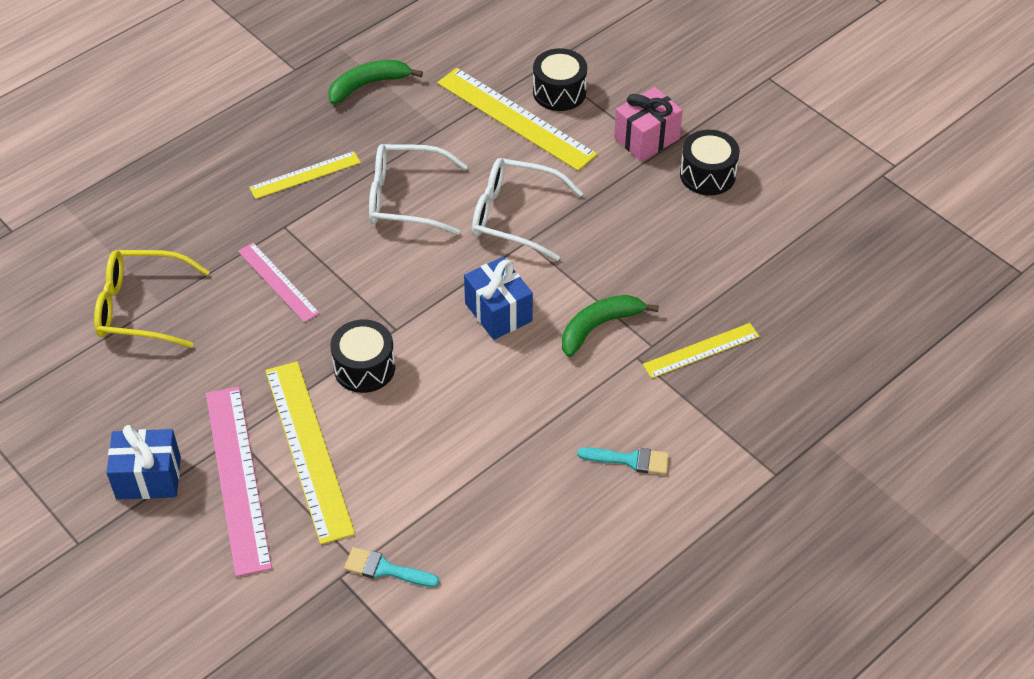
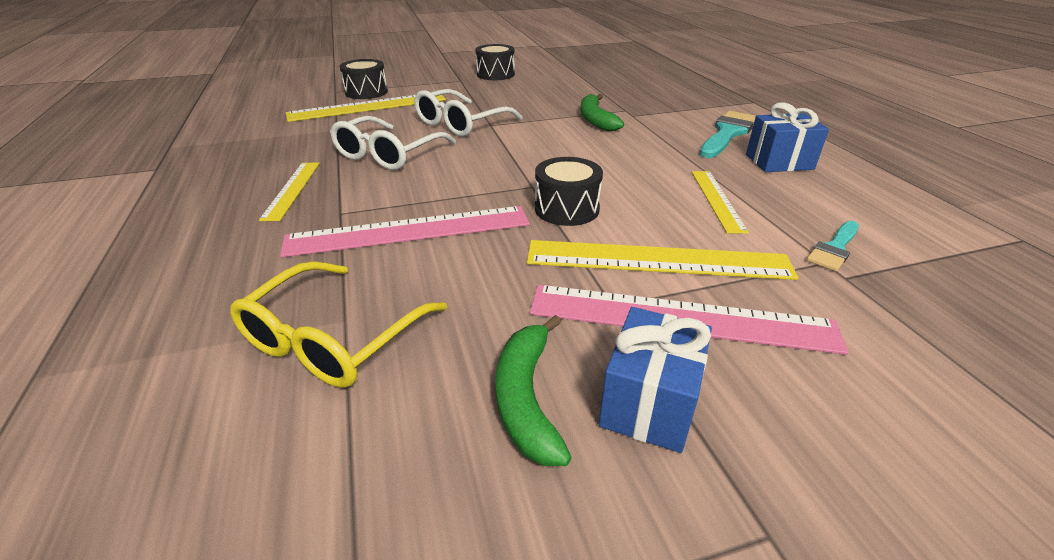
camera: 65 degrees left, 15 degrees down
pink ruler [238,243,320,323] -> pink ruler [280,206,530,257], size x1.71
green banana [328,60,423,104] -> green banana moved to [495,315,572,466]
blue gift [464,257,533,340] -> blue gift moved to [746,103,829,172]
turquoise brush [577,447,669,475] -> turquoise brush [699,111,756,158], size x1.68
pink gift [614,87,683,161] -> none
yellow ruler [642,323,760,378] -> yellow ruler moved to [692,171,749,234]

